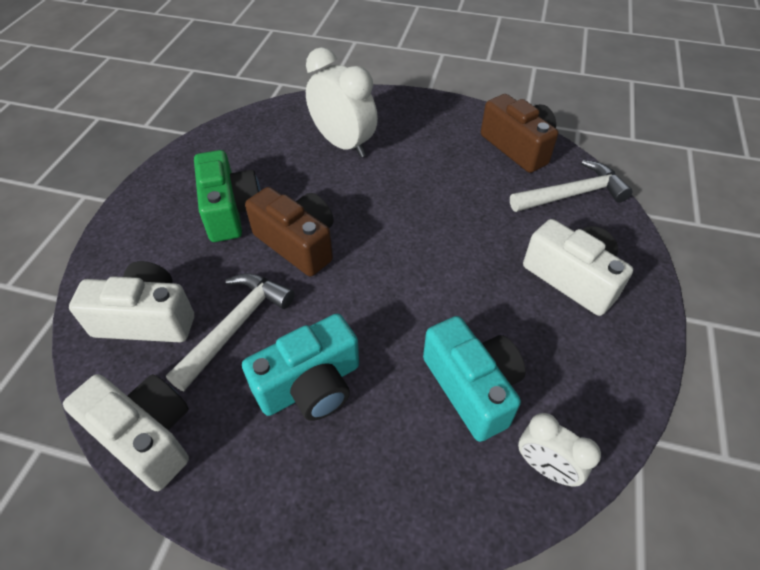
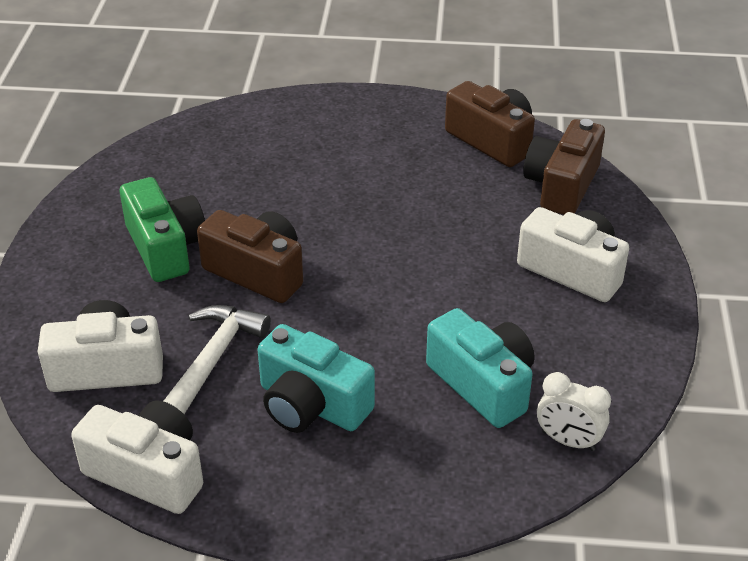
camera: 10 degrees left, 10 degrees down
turquoise camera [242,314,359,421] -> turquoise camera turned 75 degrees clockwise [258,324,375,433]
white clock [306,47,378,157] -> none
white hammer [510,160,632,212] -> brown camera [523,119,605,215]

